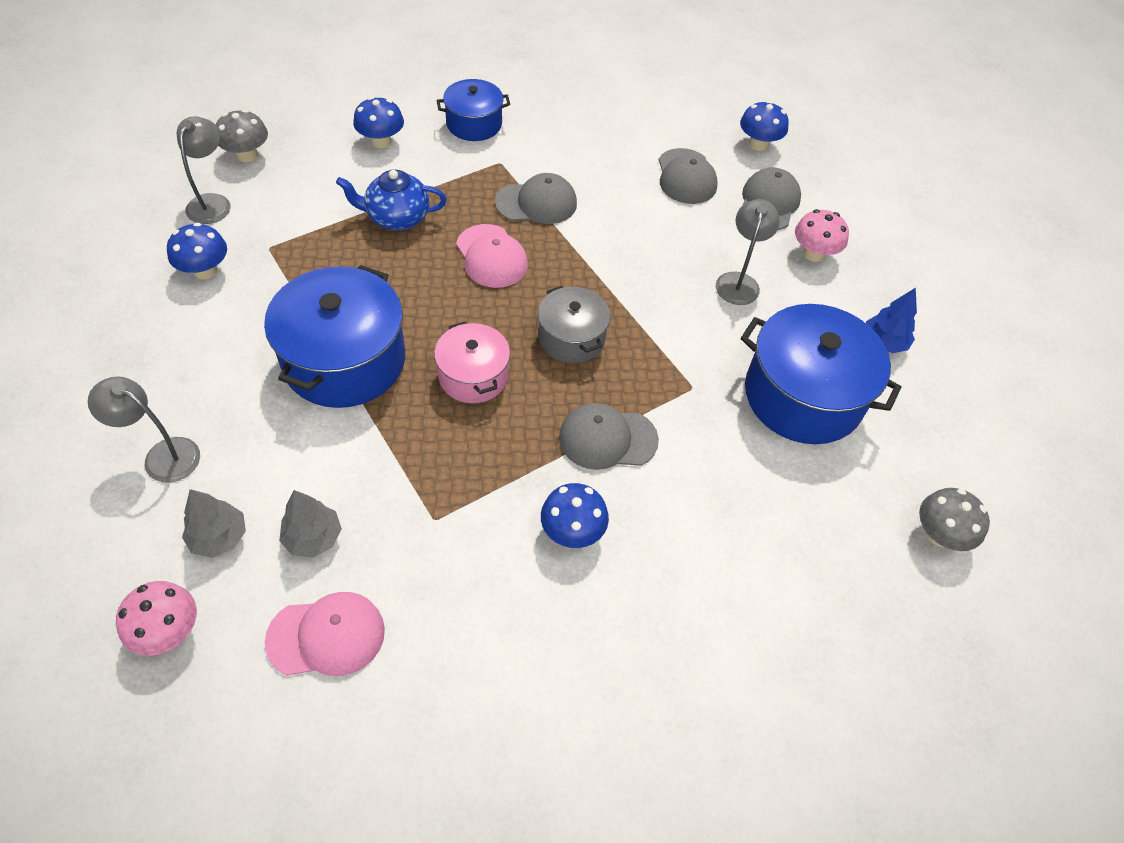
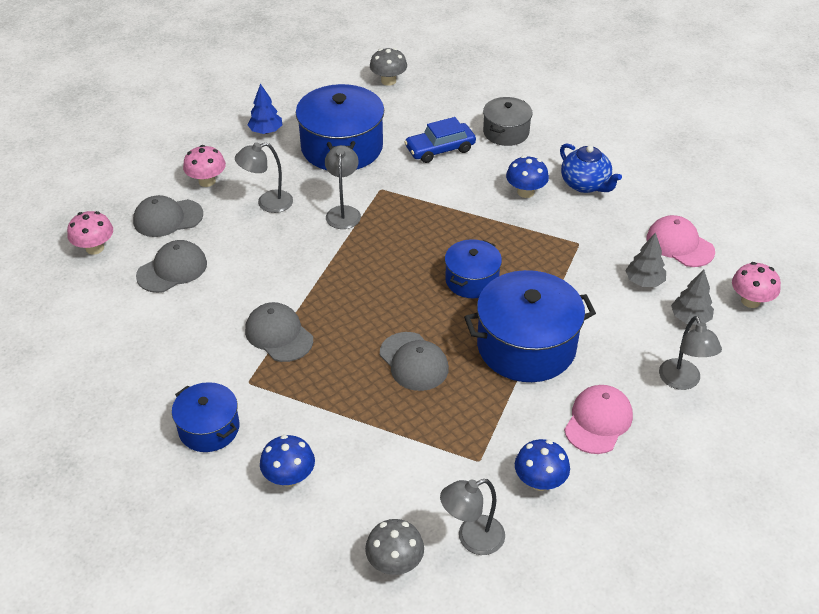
camera: 120 degrees left, 10 degrees down
blue teapot [336,170,447,230] -> blue teapot moved to [560,143,622,193]
pink pot [434,321,510,403] -> blue pot [445,239,502,298]
pink cap [456,224,528,288] -> pink cap moved to [564,385,633,454]
grey pot [538,286,610,363] -> grey pot moved to [483,97,533,146]
grey cap [559,403,659,470] -> grey cap moved to [380,332,449,391]
blue mushroom [740,101,789,151] -> pink mushroom [67,211,113,254]
none -> grey lamp [325,145,361,229]
none -> blue car [404,117,476,163]

